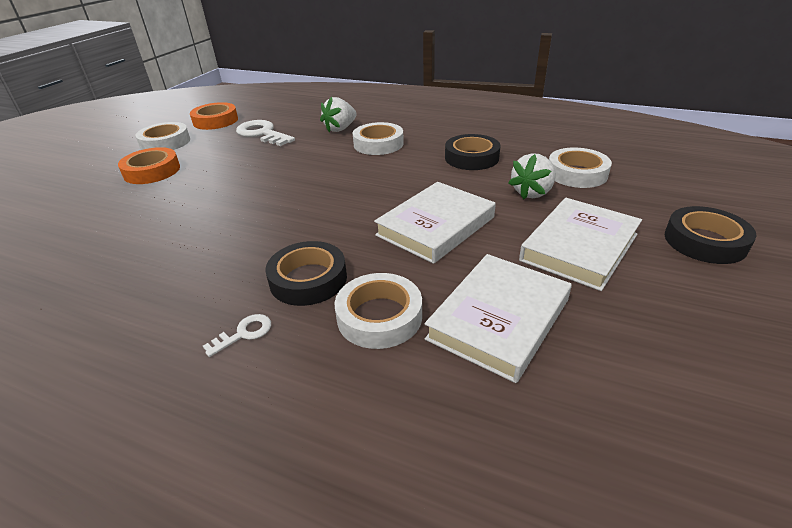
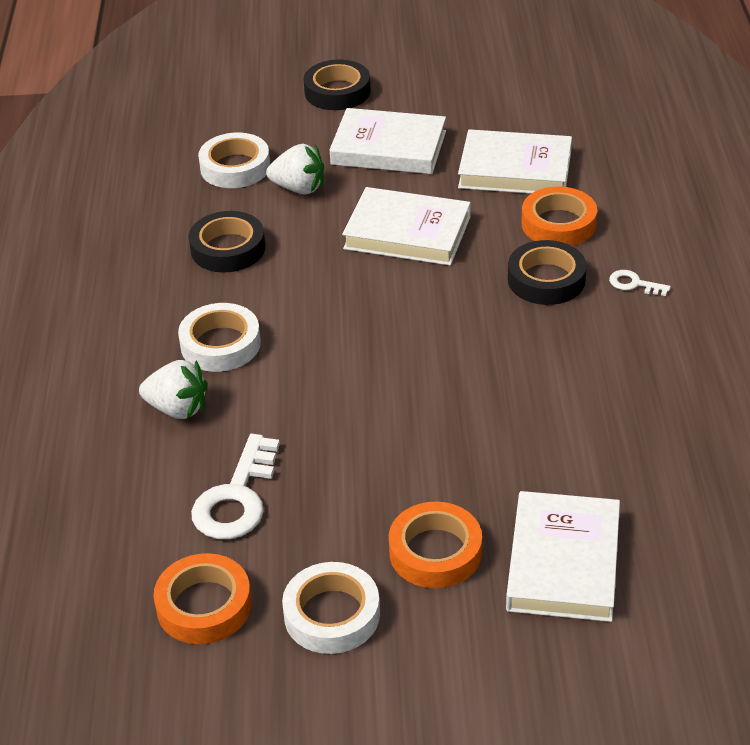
camera: 115 degrees left, 5 degrees up
white tape [335,273,422,349] -> orange tape [521,187,597,246]
none -> white book [506,491,620,622]

